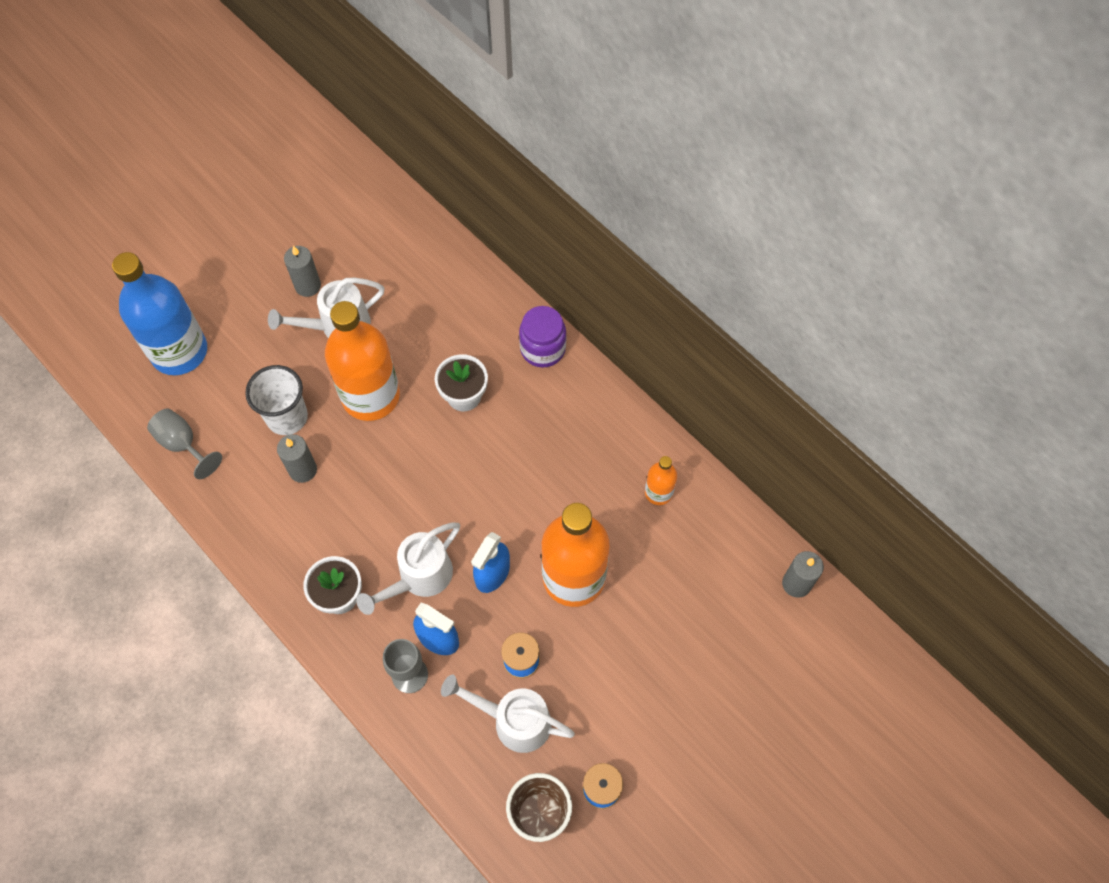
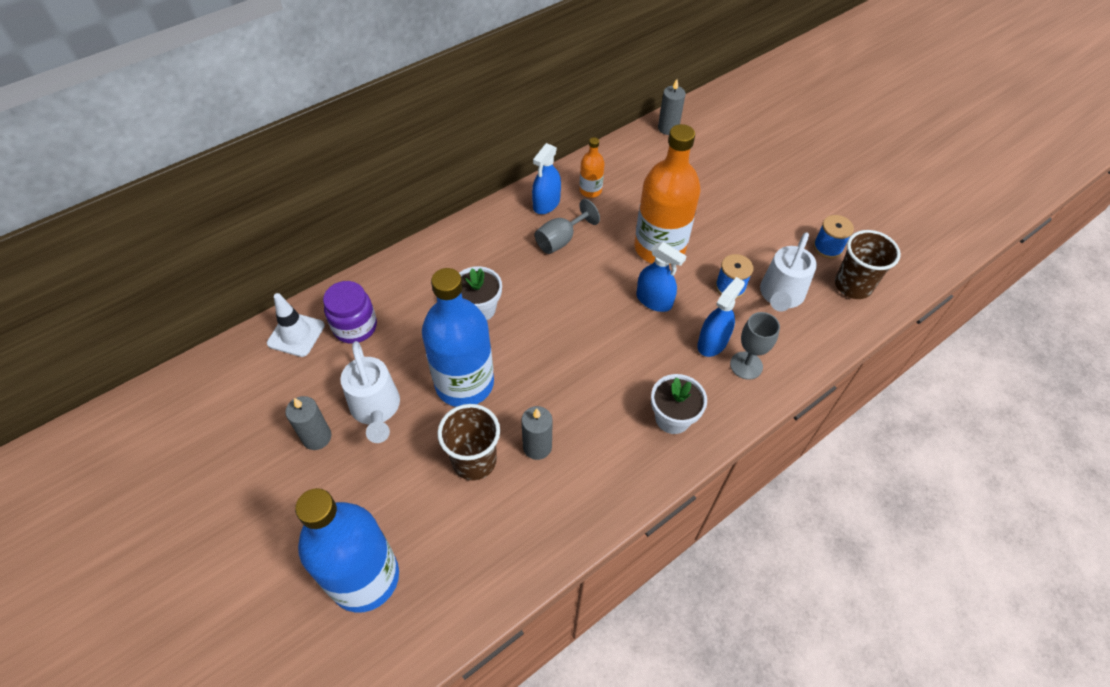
camera: 85 degrees left, 10 degrees down
grey goblet [147,408,222,479] -> grey goblet moved to [535,199,600,254]
white cup [245,365,308,435] -> brown cup [437,404,500,481]
orange bottle [325,301,400,421] -> blue bottle [422,268,494,407]
white watering can [357,522,460,615] -> none
purple jar [519,306,566,368] -> purple jar moved to [323,281,377,344]
none -> white traffic cone [267,293,325,357]
none -> blue spray bottle [532,143,561,214]

